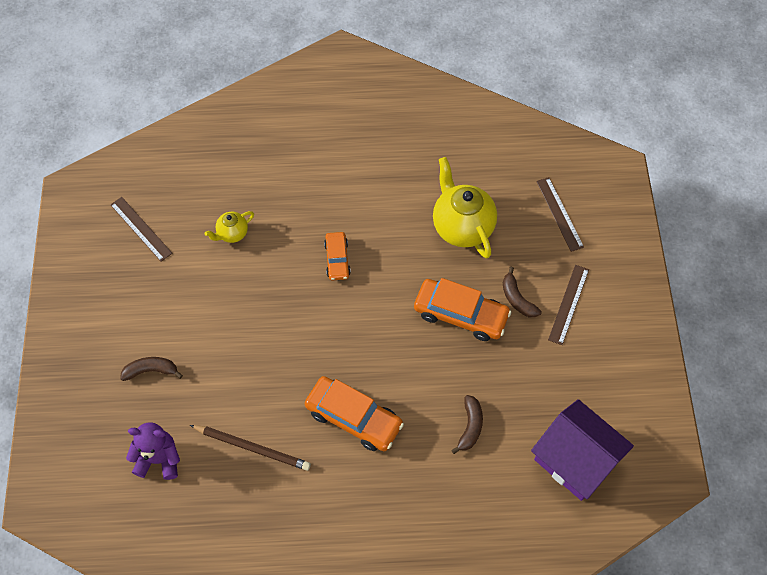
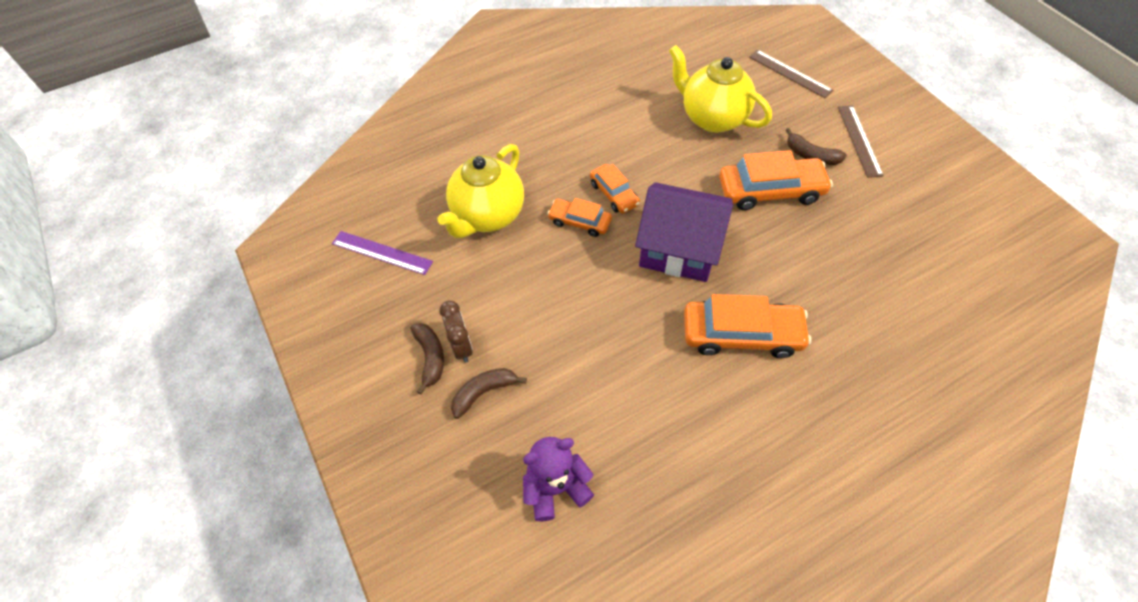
camera: 25 degrees left, 5 degrees down
brown ruler [110,197,173,262] -> purple ruler [332,231,433,275]
brown pencil [190,425,311,471] -> none
yellow teapot [205,211,254,243] -> yellow teapot [438,144,524,238], size x1.99
brown banana [451,395,483,454] -> brown banana moved to [410,323,444,394]
purple house [531,399,634,501] -> purple house moved to [635,182,733,282]
none -> brown clock [439,301,473,363]
none -> orange car [547,198,612,237]

